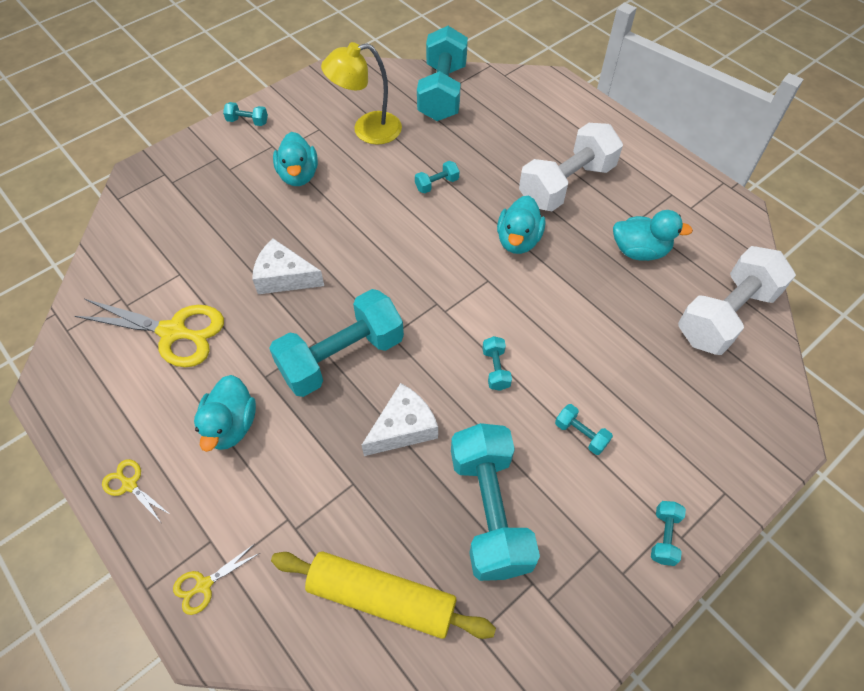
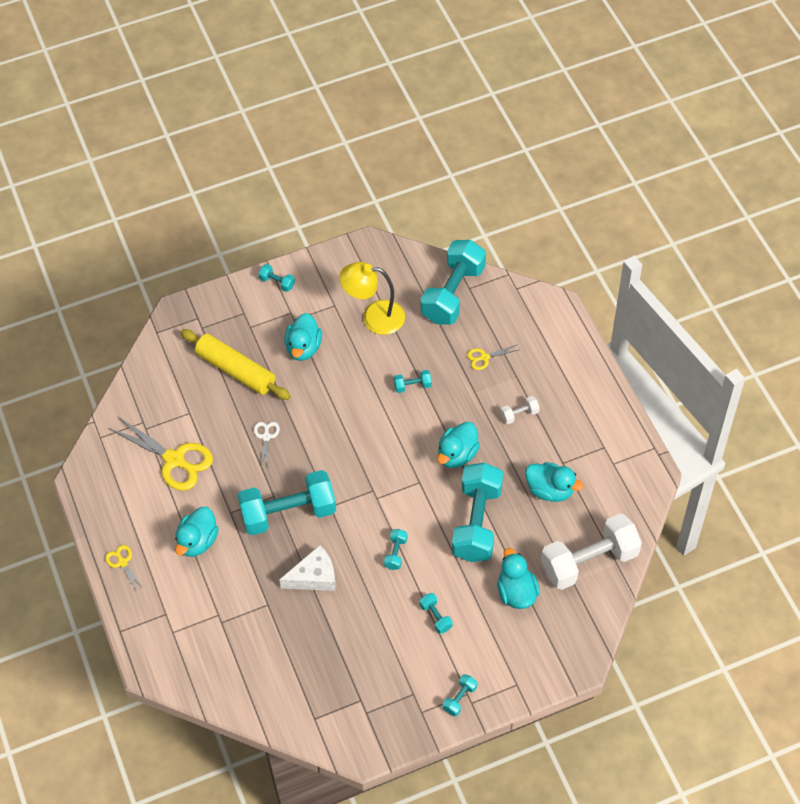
camera: 20 degrees right, 0 degrees up
yellow scissors [173,544,260,615] -> yellow scissors moved to [467,344,518,370]
white cheese [252,238,324,294] -> white scissors [254,422,280,467]
yellow rolling pin [271,551,496,639] -> yellow rolling pin moved to [180,329,291,400]
turquoise dumbbell [451,423,540,581] -> turquoise dumbbell moved to [452,463,503,562]
white dumbbell [519,123,623,211] -> white dumbbell [501,396,540,424], size x0.41
none -> turquoise duck [497,548,540,609]

